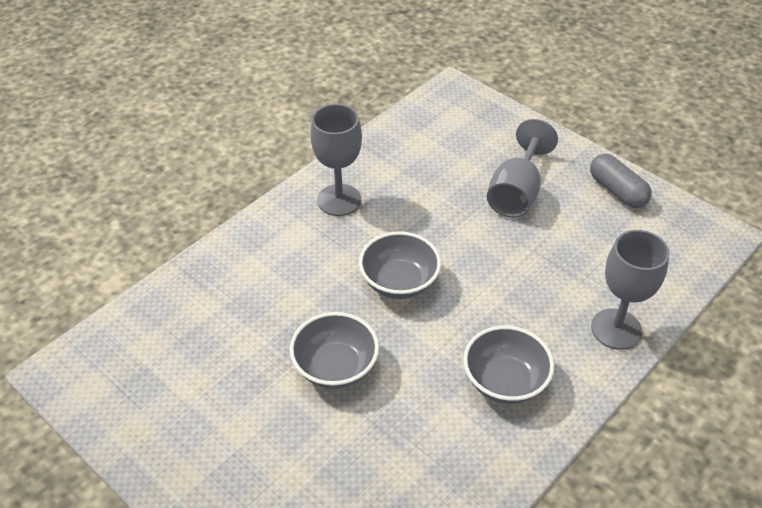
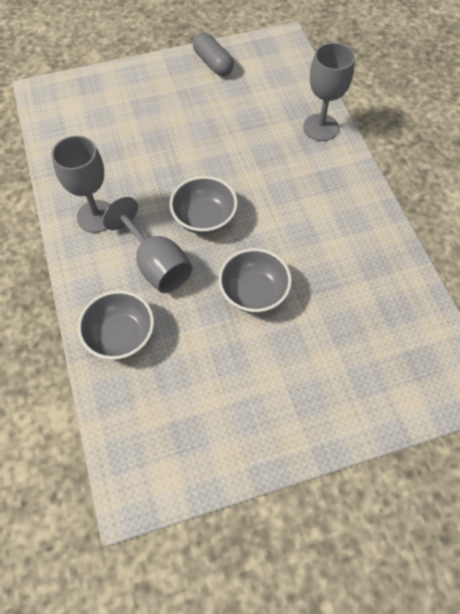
camera: 60 degrees left, 15 degrees up
grey bowl [463,326,554,404] -> grey bowl moved to [78,290,154,360]
grey goblet [487,119,558,218] -> grey goblet moved to [102,197,193,293]
grey capsule [590,154,652,208] -> grey capsule turned 60 degrees clockwise [193,33,234,76]

